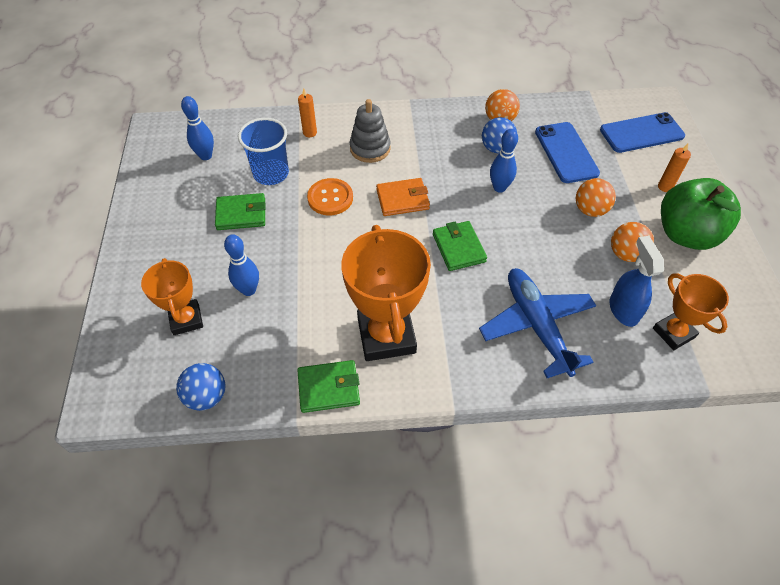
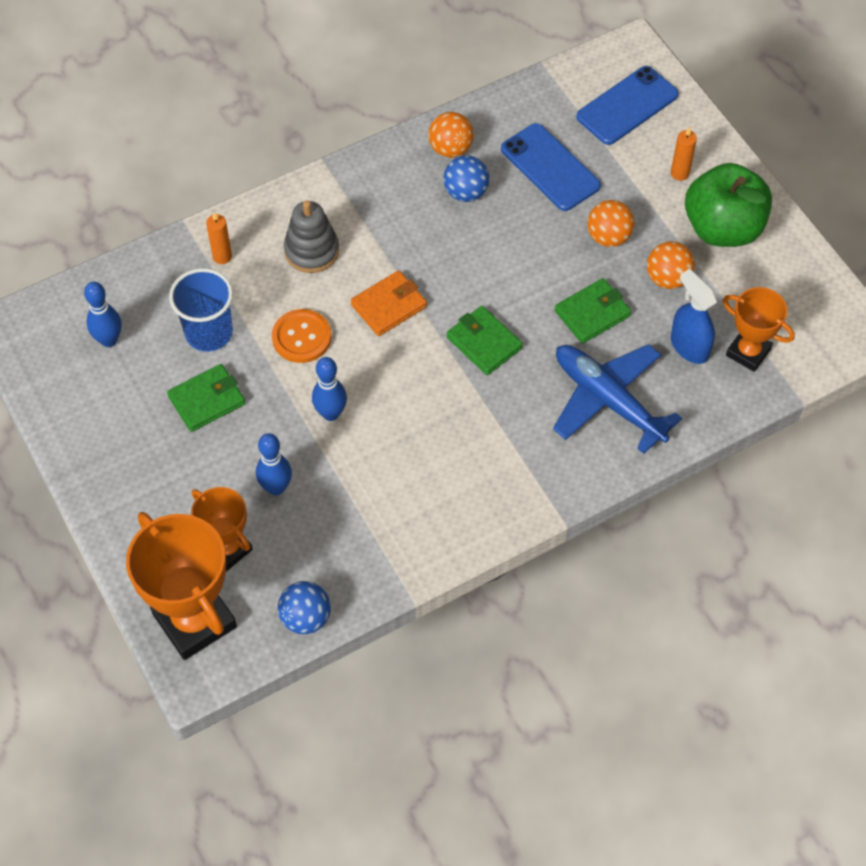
camera: 25 degrees left, 5 degrees up
green wallet [298,360,360,413] -> green wallet moved to [555,278,631,344]
orange trophy [341,225,431,361] -> orange trophy moved to [126,512,237,660]
blue bowling pin [490,129,518,193] -> blue bowling pin moved to [312,357,347,421]

